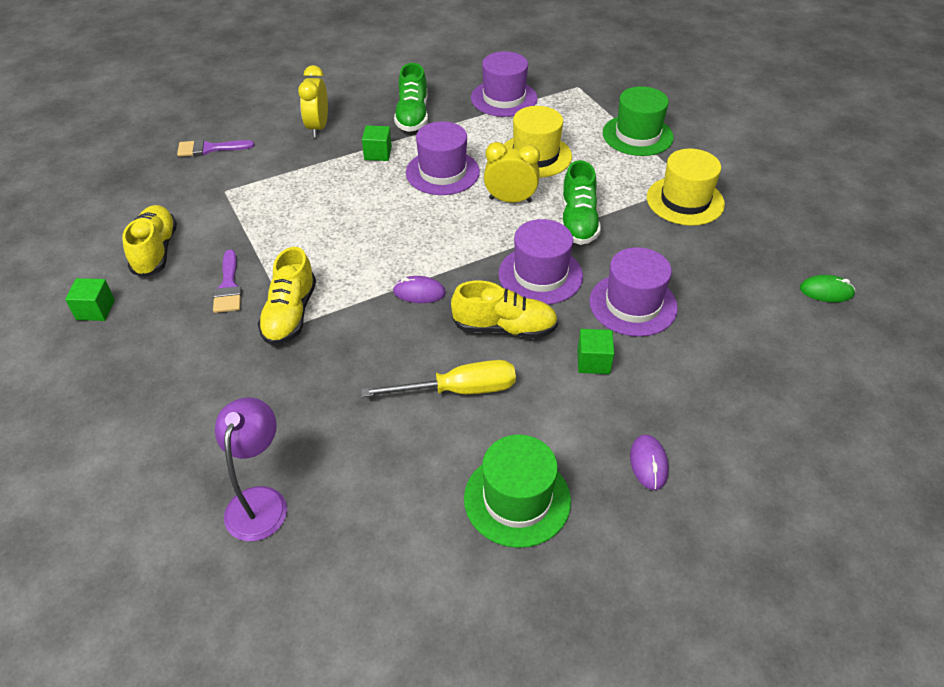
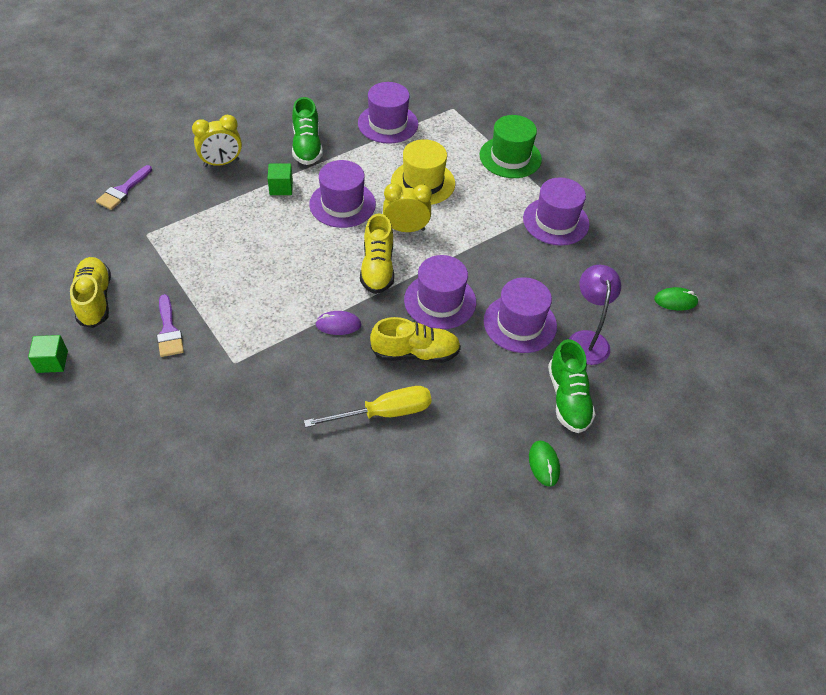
camera: 10 degrees left, 5 degrees up
purple brush [177,139,254,157] -> purple brush turned 45 degrees counterclockwise [96,165,152,210]
purple lamp [215,397,287,541] -> purple lamp moved to [569,265,621,365]
yellow shoe [258,247,316,345] -> yellow shoe moved to [360,213,394,294]
yellow clock [298,65,328,137] -> yellow clock turned 105 degrees counterclockwise [192,115,242,167]
green hat [464,435,571,548] -> none
green shoe [562,160,601,245] -> green shoe moved to [548,339,596,433]
green cube [577,329,614,374] -> none
purple mouse [630,434,669,490] -> green mouse [529,441,560,487]
yellow hat [647,149,725,226] -> purple hat [523,177,589,246]

